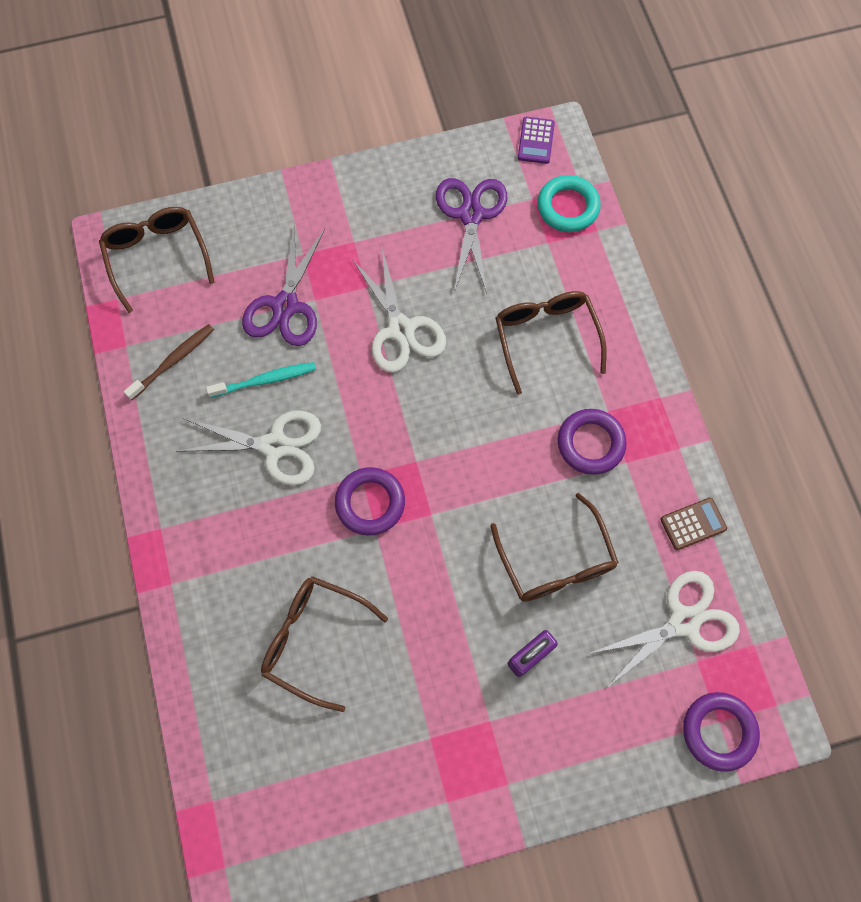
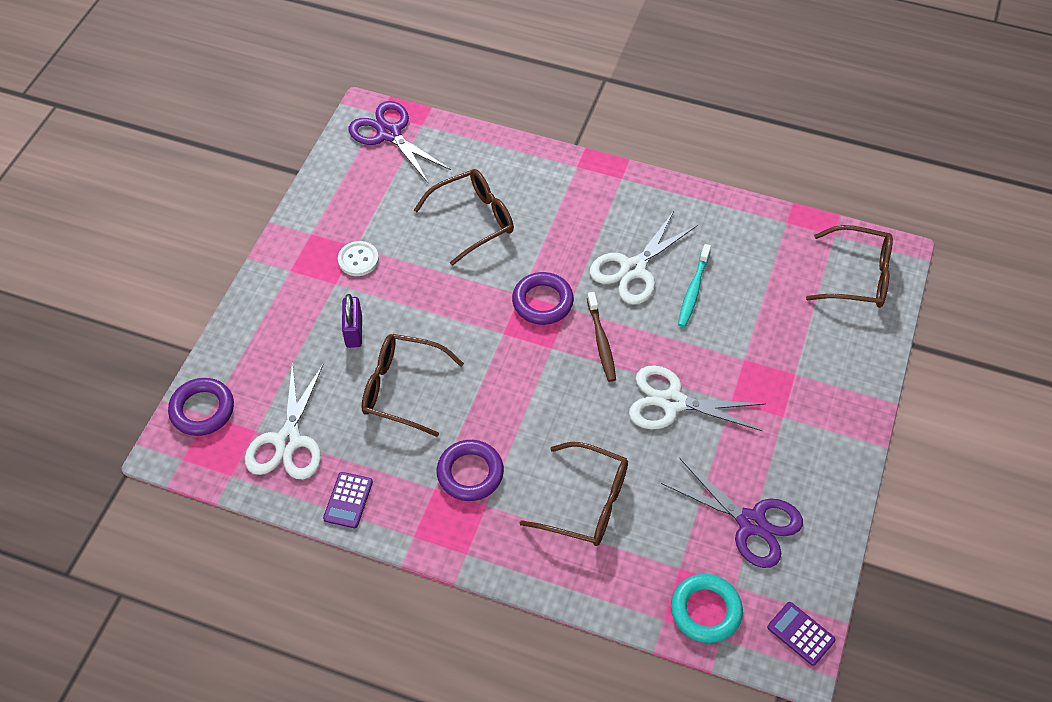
camera: 125 degrees right, 15 degrees down
brown toothbrush [124,324,214,400] -> brown toothbrush moved to [587,292,616,382]
purple scissors [242,227,325,346] -> purple scissors moved to [349,101,451,184]
brown calculator [660,498,727,550] -> purple calculator [323,472,373,528]
none -> white button [338,241,379,276]

